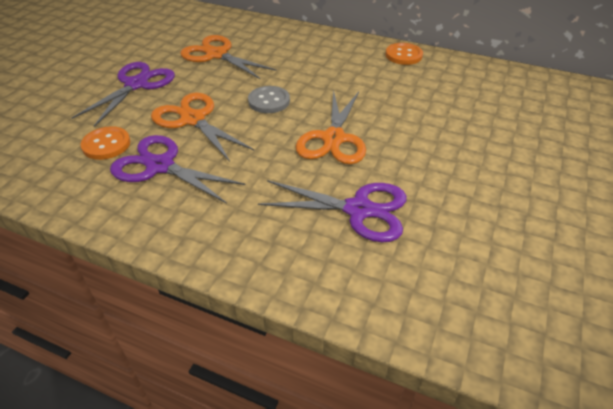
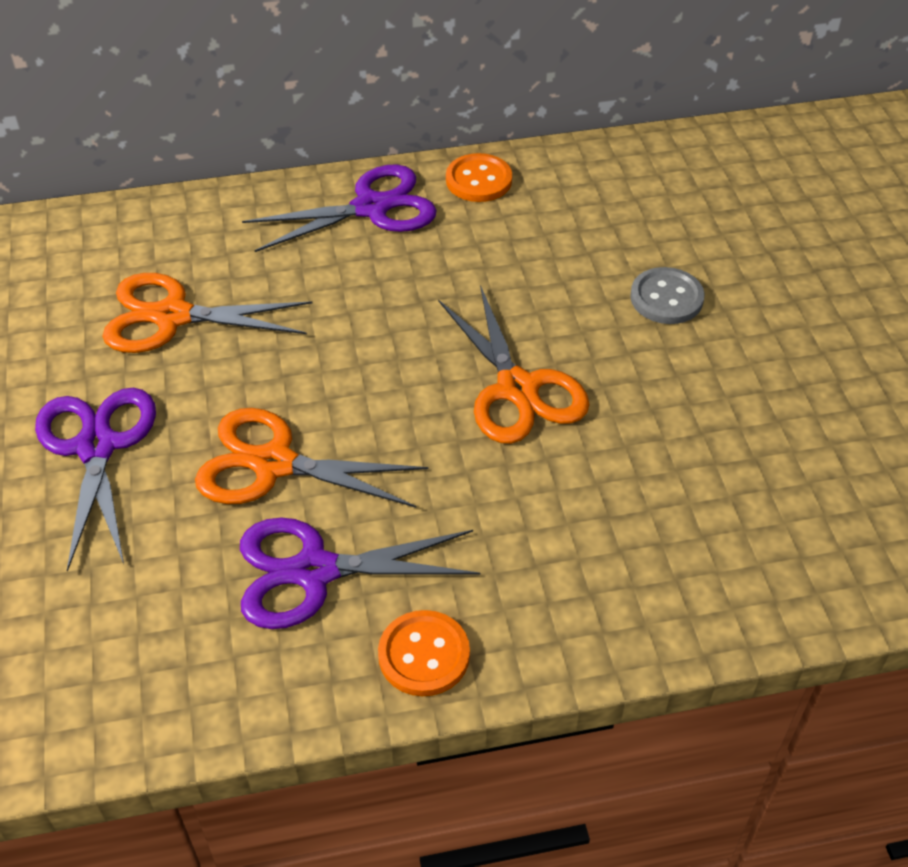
camera: 35 degrees left, 5 degrees up
orange button [81,126,130,160] -> orange button moved to [378,610,470,696]
grey button [248,86,290,113] -> grey button moved to [630,267,704,324]
purple scissors [258,180,407,242] -> purple scissors moved to [242,164,437,252]

